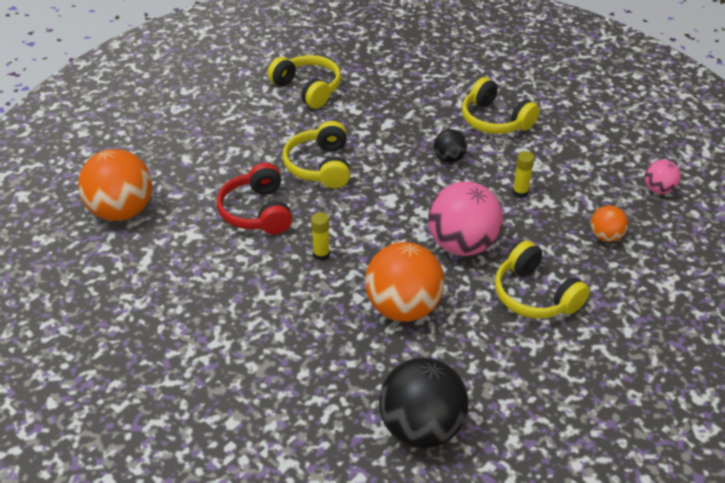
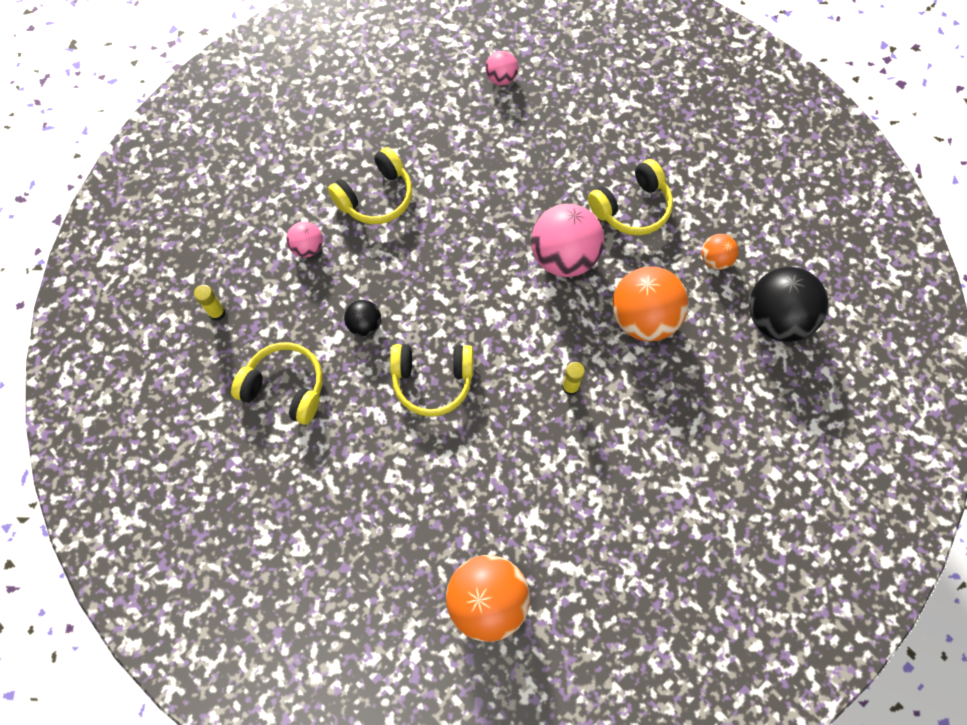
camera: 85 degrees left, 25 degrees up
red headphones [217,163,292,234] -> none
yellow headphones [268,55,341,109] -> yellow headphones turned 60 degrees clockwise [231,342,323,425]
black ball [434,129,467,163] -> black ball moved to [344,300,381,336]
yellow glue stick [513,151,535,198] -> yellow glue stick moved to [194,285,225,321]
orange ball [591,205,628,242] -> orange ball moved to [701,234,739,270]
none -> pink ball [286,222,323,257]

